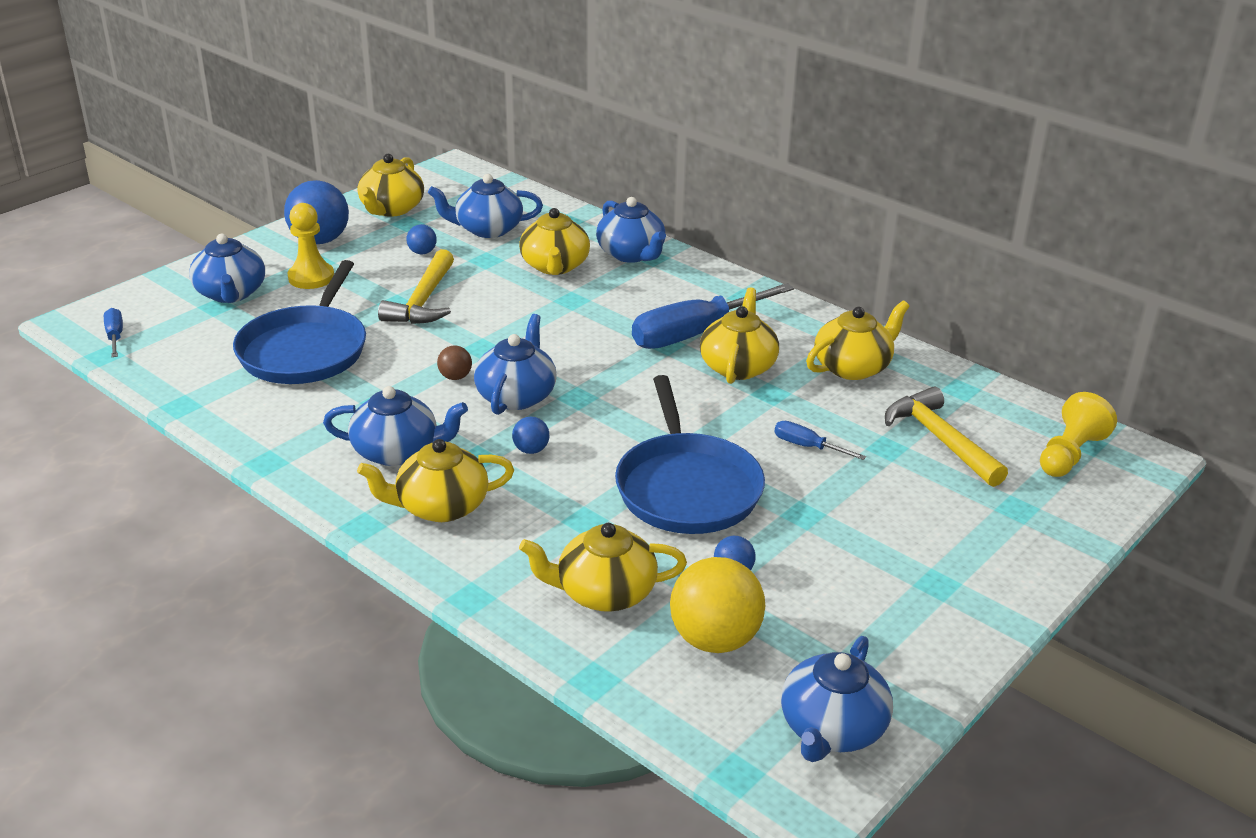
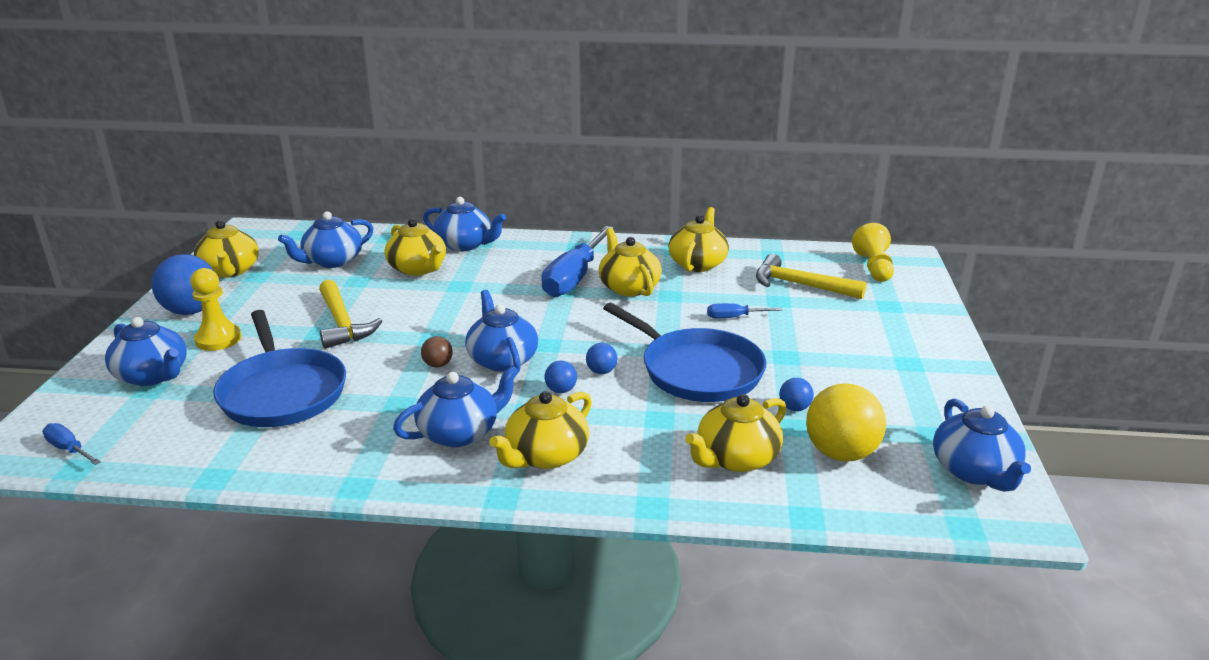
camera: 35 degrees left, 5 degrees down
blue ball [406,224,437,254] -> blue ball moved to [586,343,617,374]

